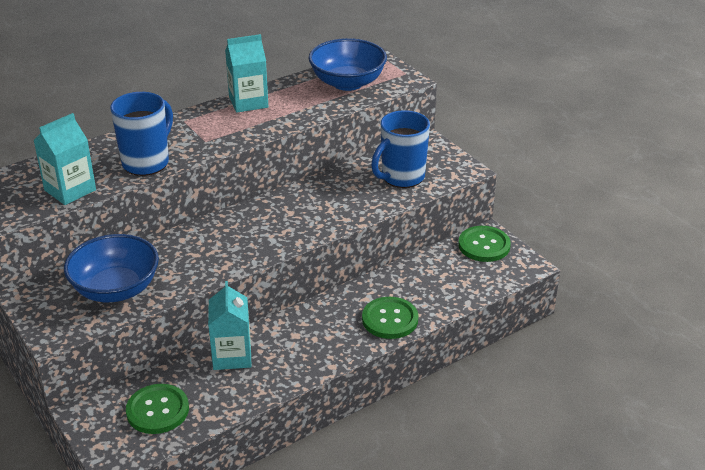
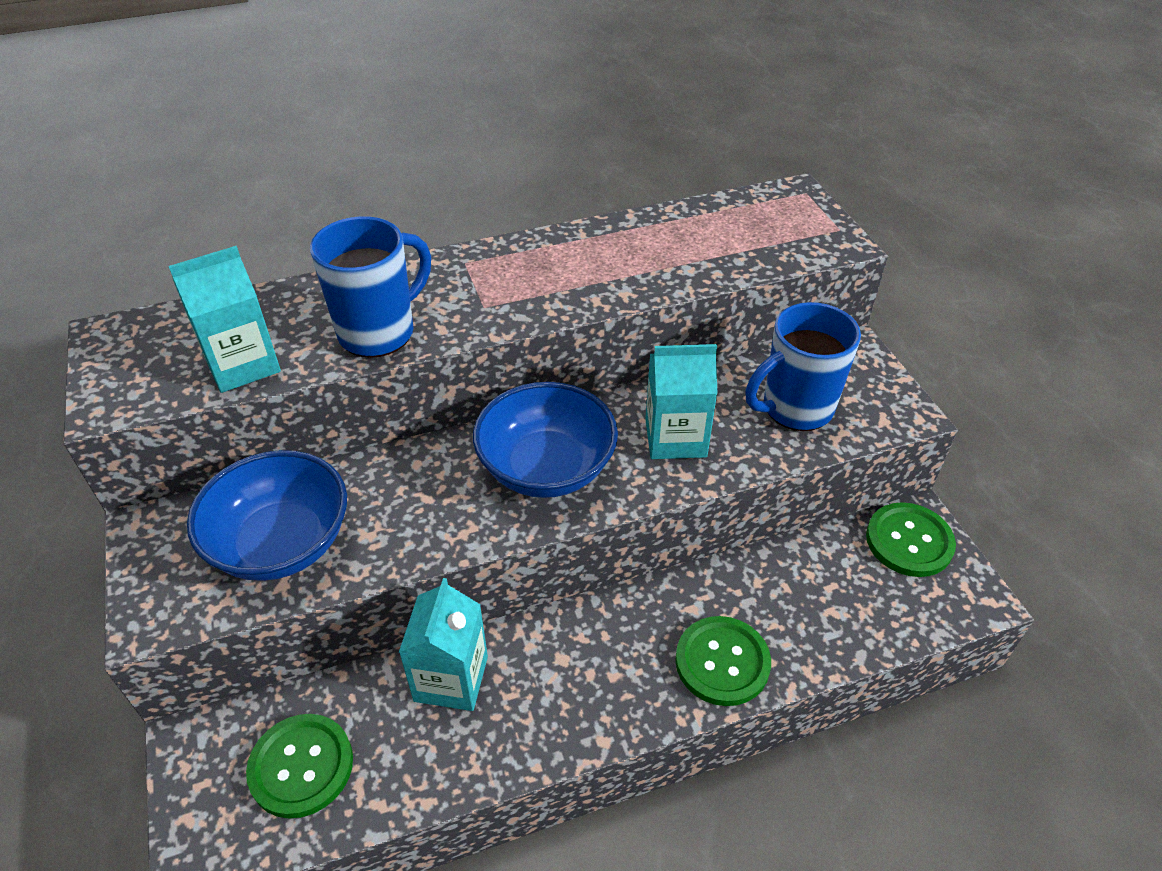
camera: 15 degrees right, 10 degrees up
turquoise carton [225,34,268,113] -> turquoise carton moved to [645,344,718,459]
blue bowl [309,38,387,91] -> blue bowl moved to [473,382,618,498]

